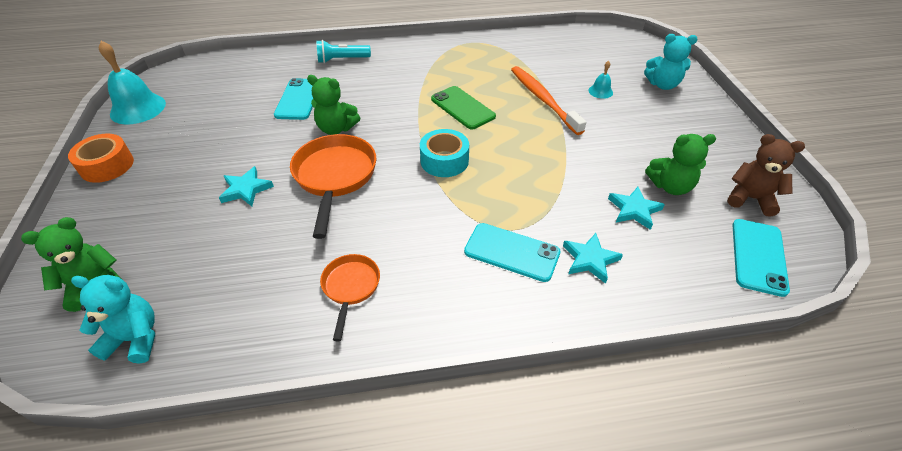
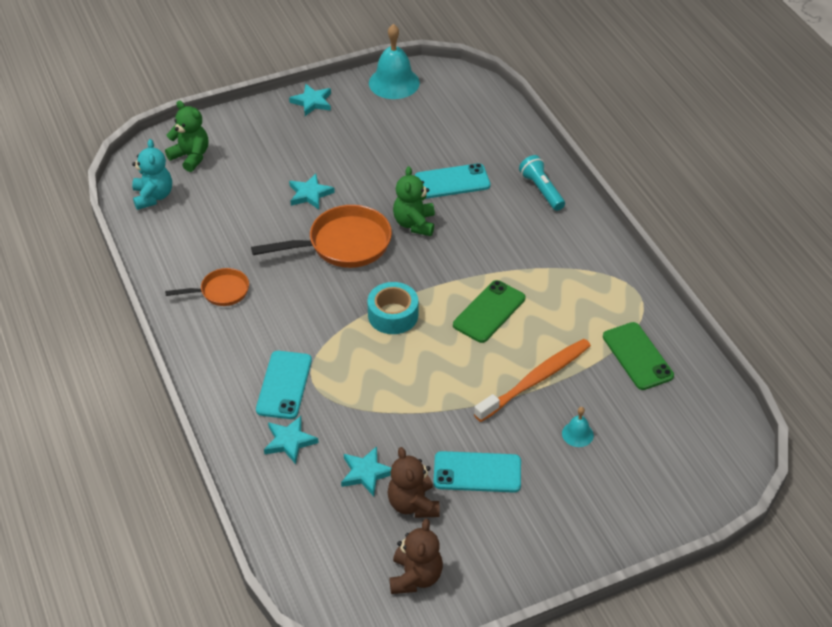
camera: 75 degrees right, 0 degrees up
orange tape [68,134,134,183] -> turquoise star [289,84,331,116]
turquoise teddy bear [644,34,698,90] -> none
green teddy bear [645,134,716,195] -> brown teddy bear [387,447,439,518]
turquoise phone [732,219,790,297] -> turquoise phone moved to [433,451,521,493]
none -> green phone [603,322,674,390]

